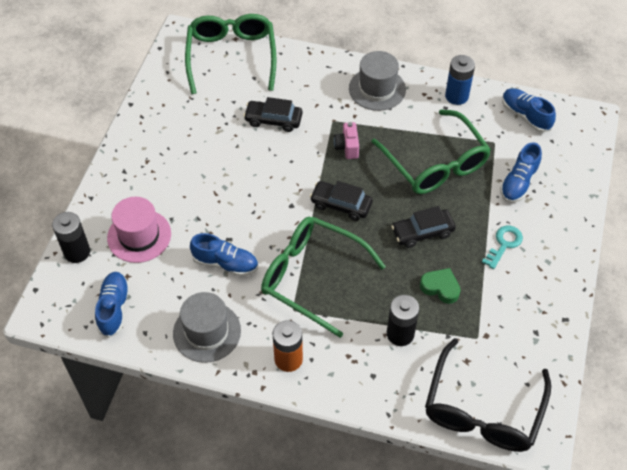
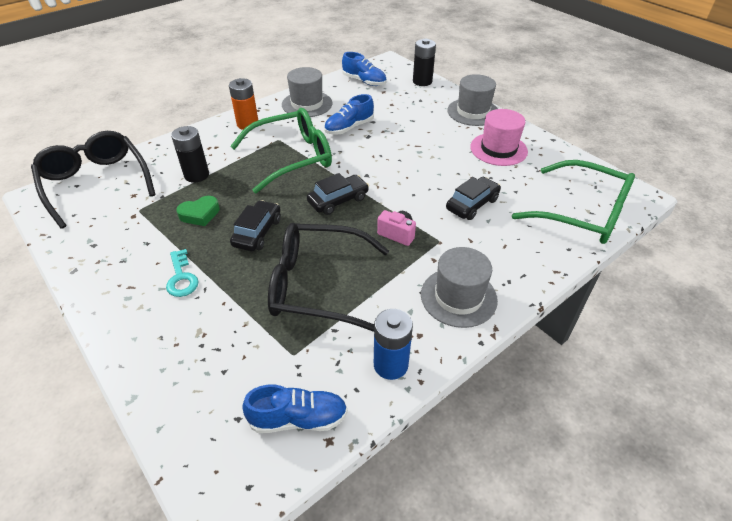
camera: 125 degrees right, 10 degrees down
pink hat [107,197,171,263] -> pink hat moved to [470,109,528,166]
green glasses [371,109,491,194] -> black glasses [268,223,389,332]
blue shoe [500,142,542,203] -> none
none -> grey hat [447,74,498,126]

